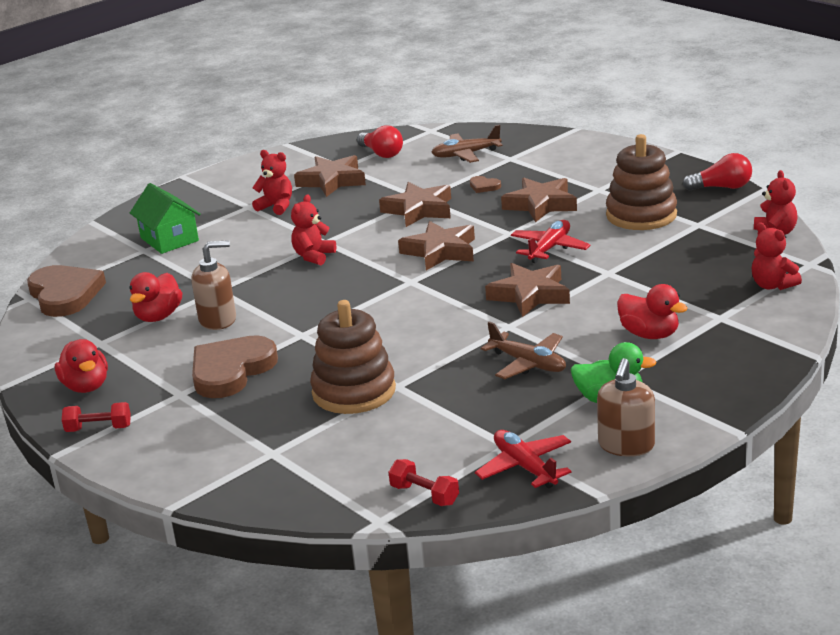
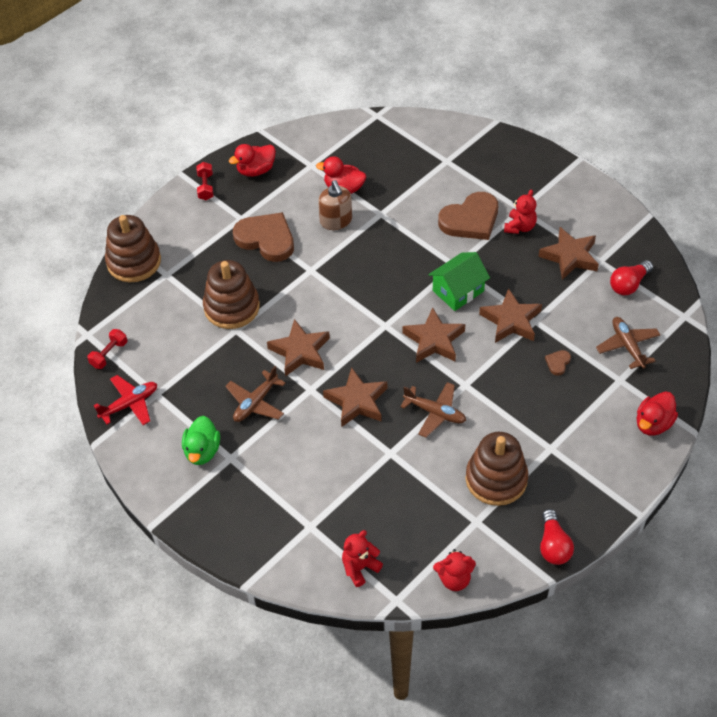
camera: 85 degrees right, 25 degrees up
brown heart [27,265,106,317] -> brown heart moved to [438,192,498,240]
green house [130,183,201,254] -> green house moved to [428,252,490,311]
red teddy bear [291,194,336,265] -> none
brown star [501,177,577,222] -> brown star moved to [267,319,330,377]
red plane [511,220,591,263] -> brown plane [400,382,466,437]
brown soap dispenser [597,358,655,457] -> none
red duck [617,284,688,339] -> red duck moved to [637,391,678,436]
none -> brown stacking toy [105,215,161,282]

